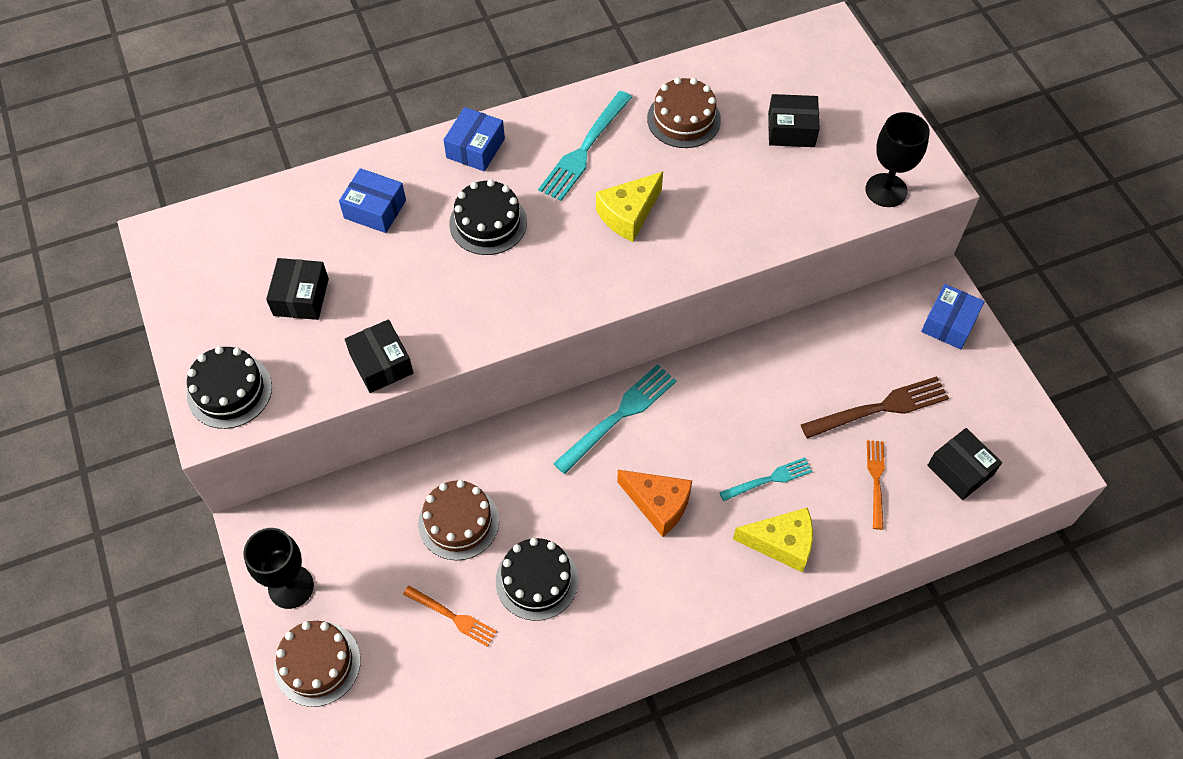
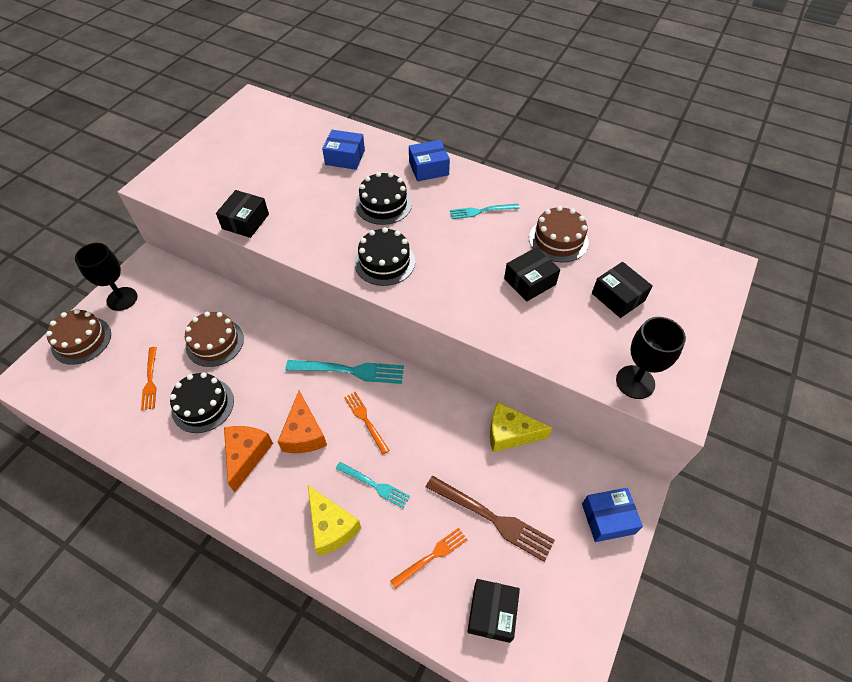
camera: 50 degrees right, 5 degrees down
black cake [187,346,272,429] -> black cake moved to [354,227,415,286]
black box [266,258,329,320] -> black box moved to [504,247,560,301]
blue box [339,168,406,233] -> blue box turned 60 degrees counterclockwise [322,130,365,170]
turquoise fork [538,91,632,201] -> turquoise fork [450,204,520,219], size x0.61
yellow cheese [596,172,663,242] -> yellow cheese moved to [490,402,552,452]
none -> orange cheese [224,426,273,492]
none -> orange fork [344,392,390,455]

